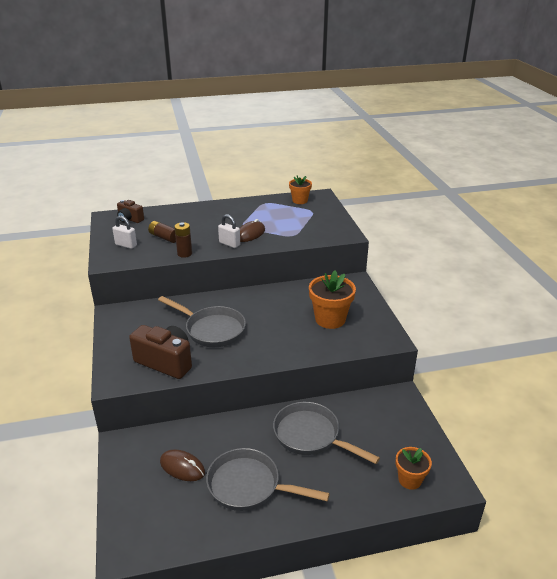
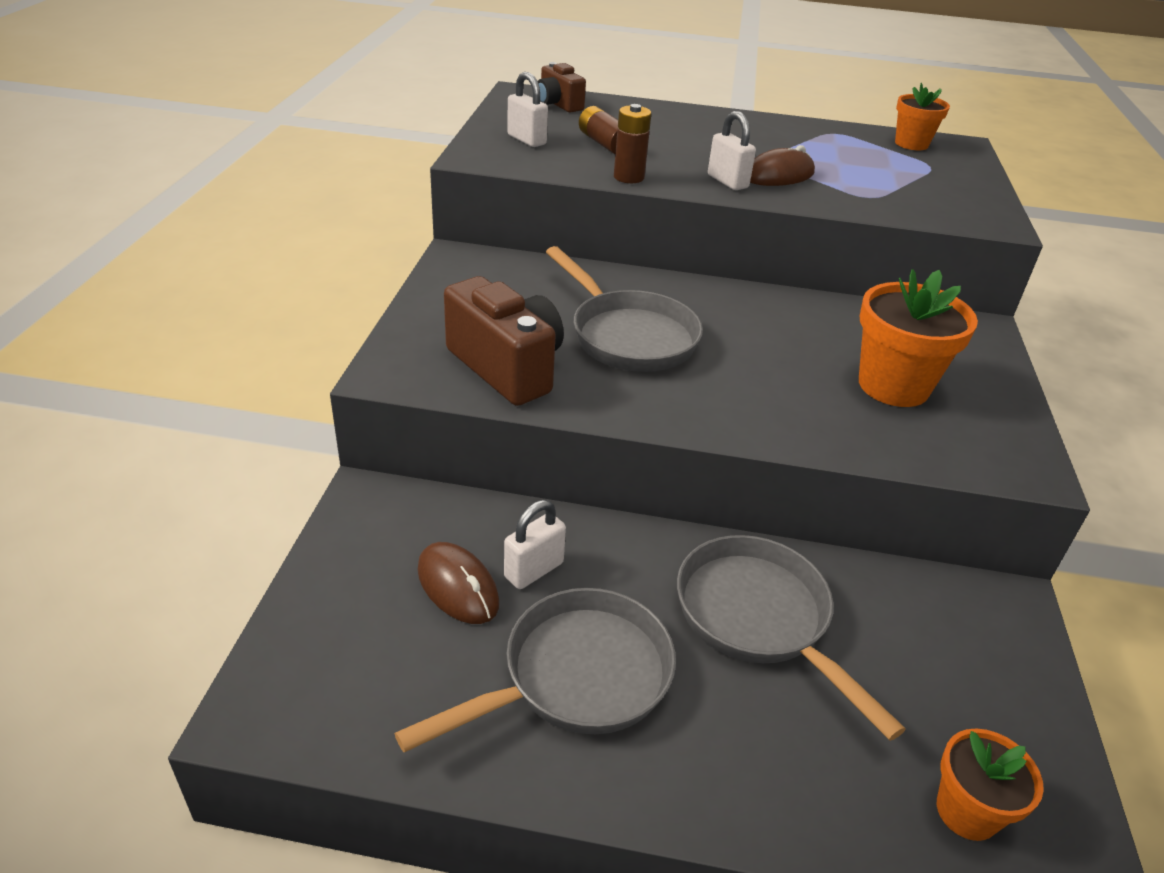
camera: 20 degrees right, 5 degrees up
grey pan [206,448,330,511] -> grey pan turned 105 degrees clockwise [394,588,676,752]
none -> white padlock [504,500,566,589]

